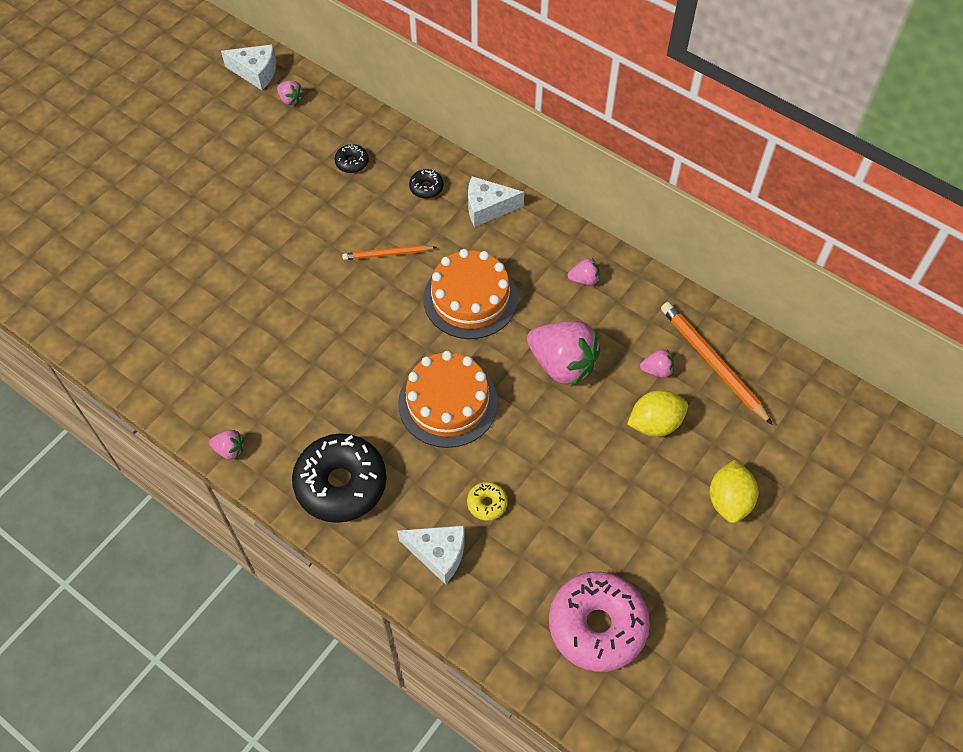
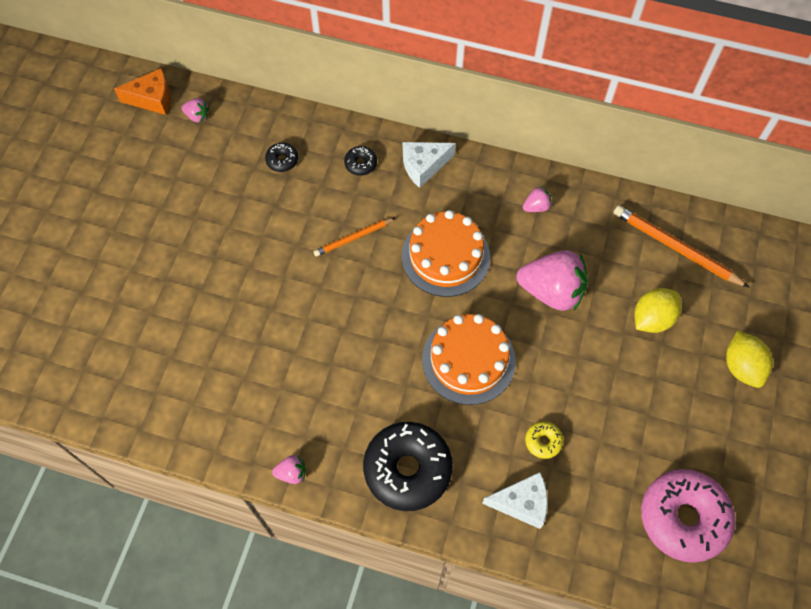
camera: 20 degrees left, 5 degrees up
white cheese [221,44,276,90] -> orange cheese [114,68,171,115]
pink strawberry [640,349,674,378] -> none

